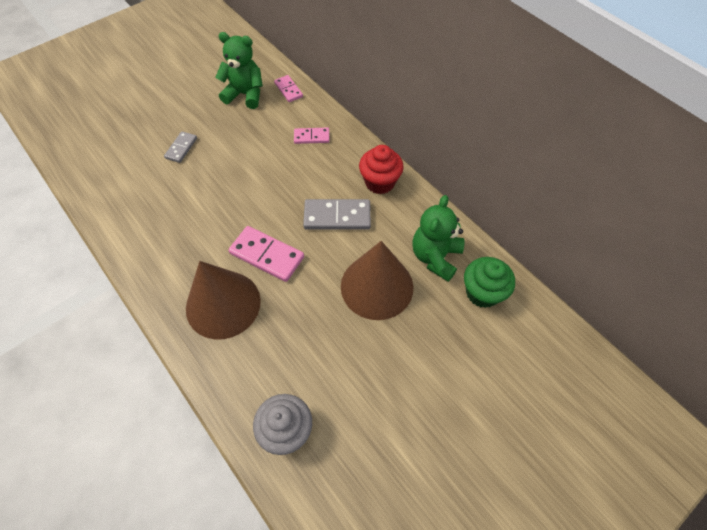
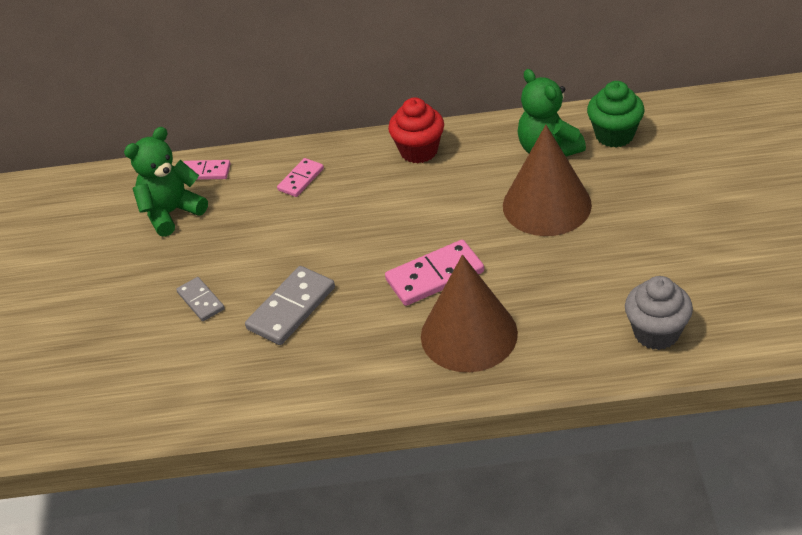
camera: 50 degrees left, 15 degrees down
grey domino [303,199,371,230] -> grey domino moved to [245,266,335,345]

